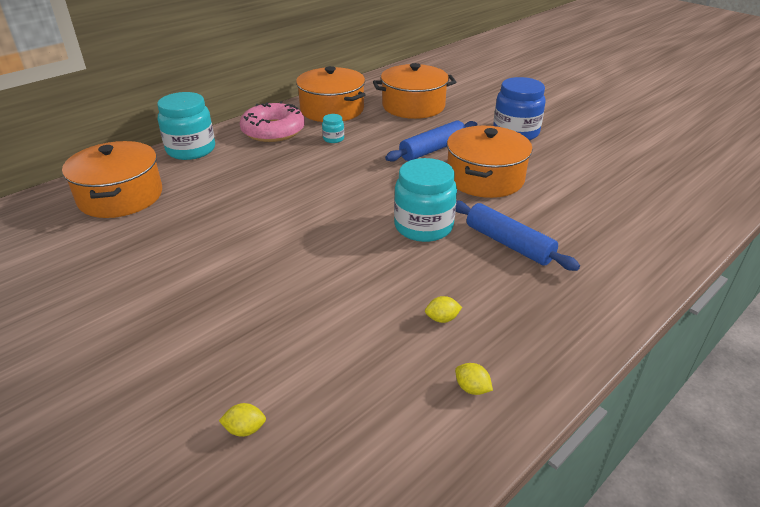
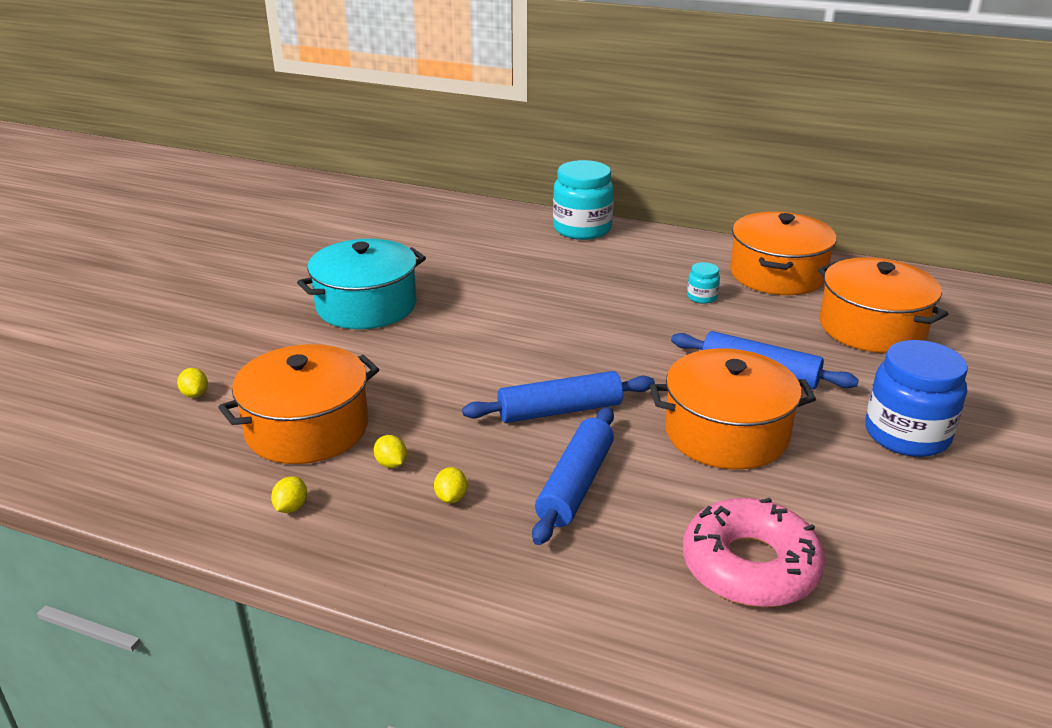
camera: 65 degrees right, 5 degrees down
orange pot [62,141,162,218] -> orange pot moved to [218,344,379,464]
pink donut [240,101,305,142] -> pink donut moved to [683,498,825,607]
turquoise jar [394,158,457,242] -> blue rolling pin [462,371,655,423]
none -> turquoise pot [297,239,426,329]
none -> yellow lemon [434,467,467,503]

